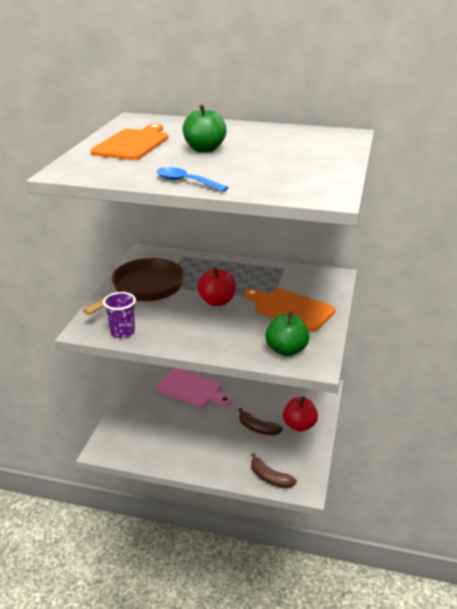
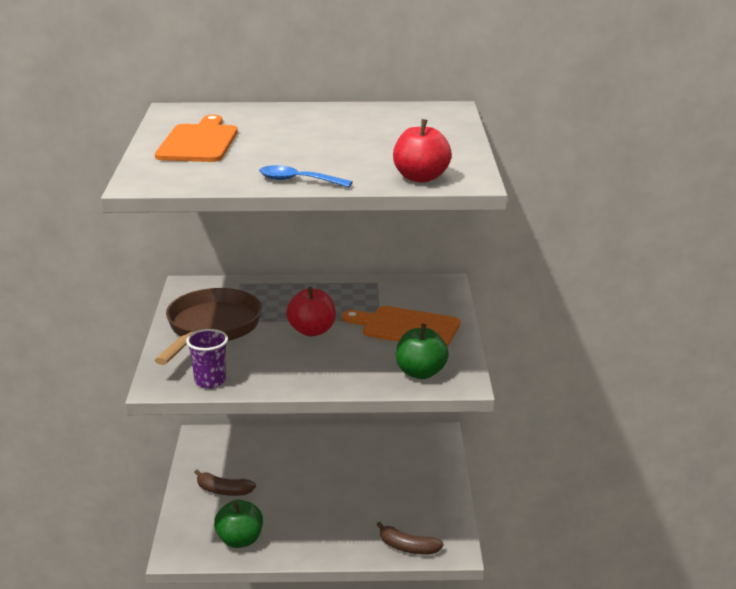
camera: 15 degrees left, 5 degrees down
pink cutting board [156,368,232,408] -> none
green apple [183,104,227,153] -> green apple moved to [214,500,263,548]
brown banana [238,408,283,436] -> brown banana moved to [194,469,256,496]
red apple [283,396,318,432] -> red apple moved to [393,119,452,183]

